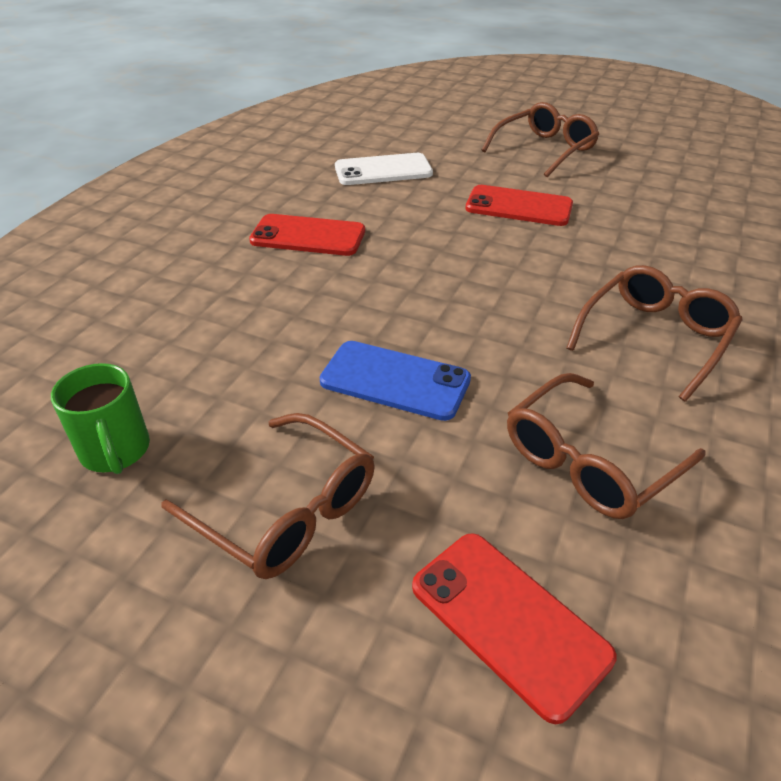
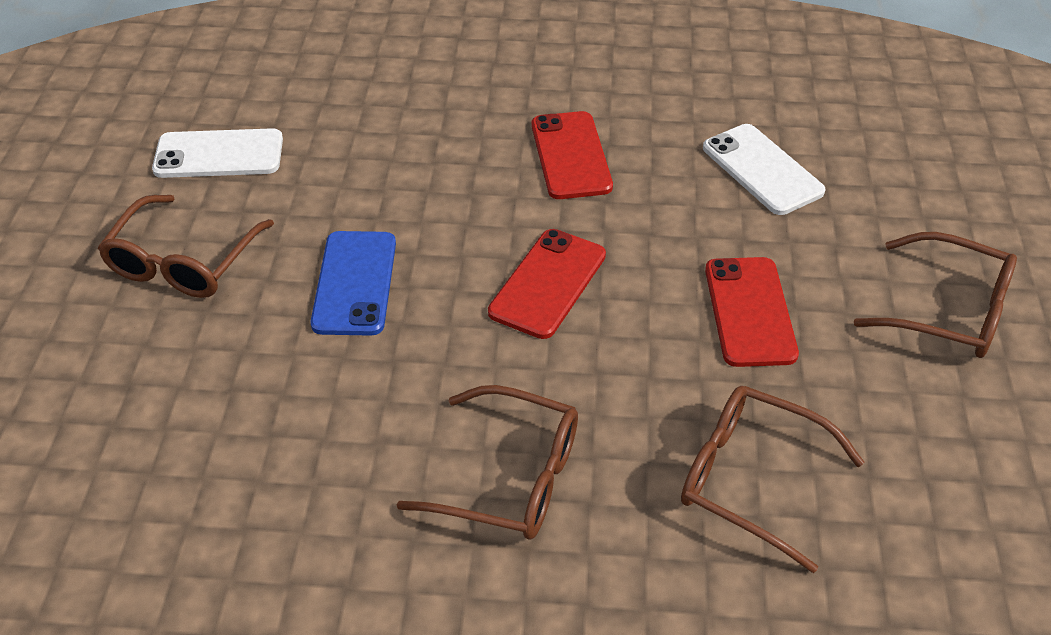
camera: 70 degrees right, 5 degrees up
green mug [51,363,150,474] -> white phone [152,128,283,178]
red phone [412,533,616,724] -> red phone moved to [488,229,606,339]
brown glasses [507,373,705,519] -> brown glasses moved to [681,386,864,573]

